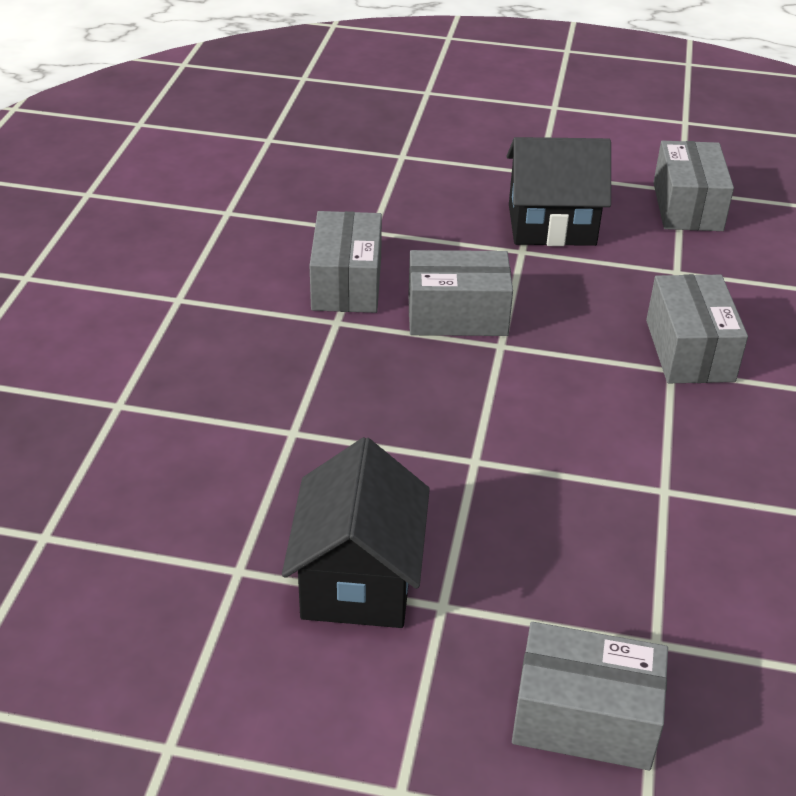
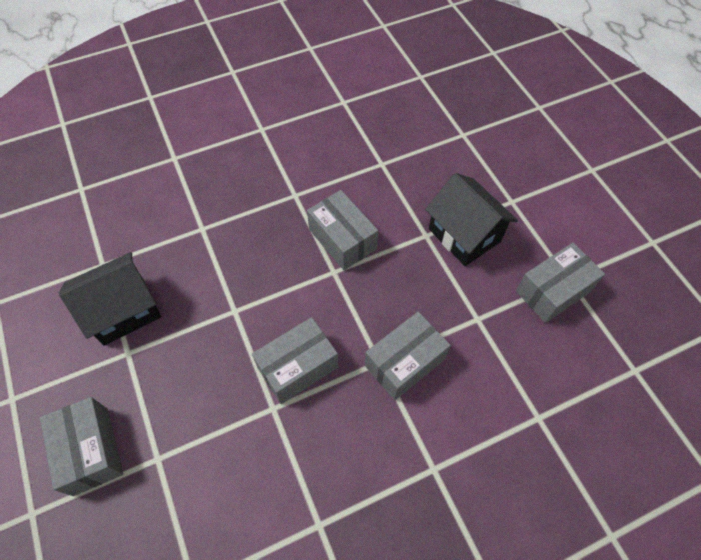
camera: 55 degrees right, 20 degrees up
grey box [309,211,382,313] -> grey box moved to [252,317,339,404]

